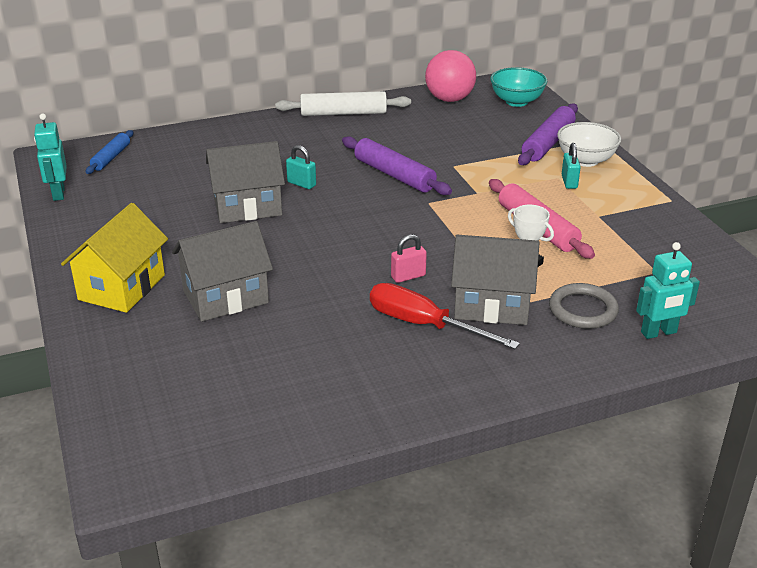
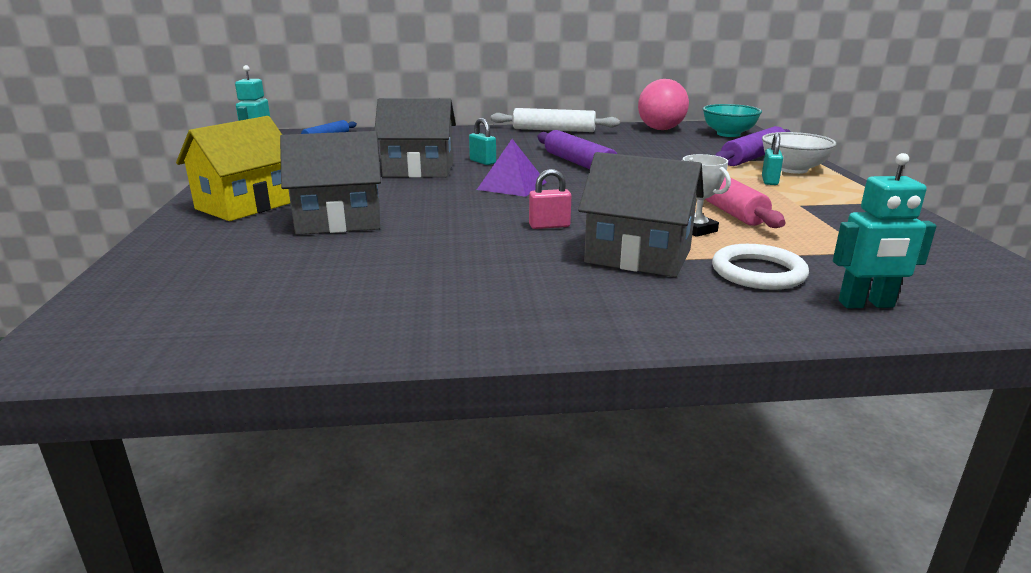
camera: 15 degrees right, 10 degrees down
red screwdriver [370,283,520,349] -> none
grey ring [549,283,619,329] -> white ring [712,244,809,290]
none -> purple pyramid [477,139,546,197]

